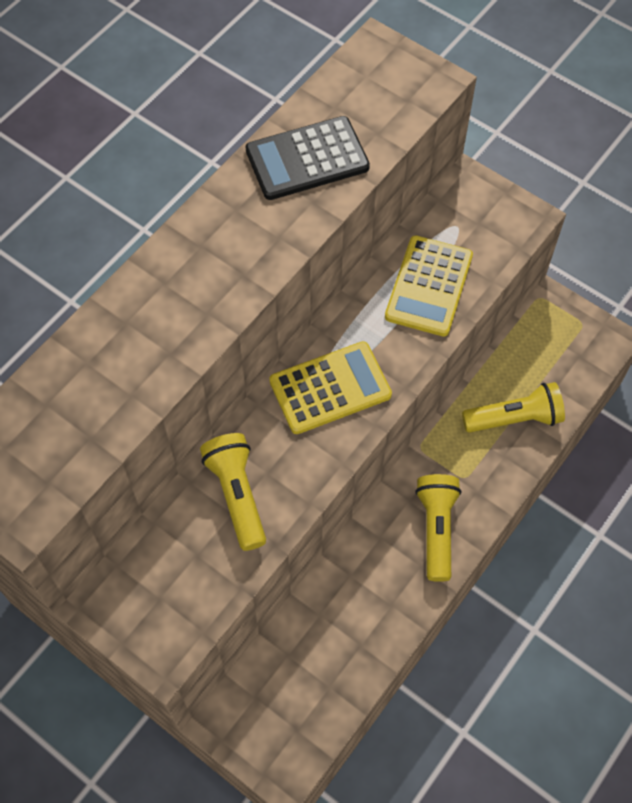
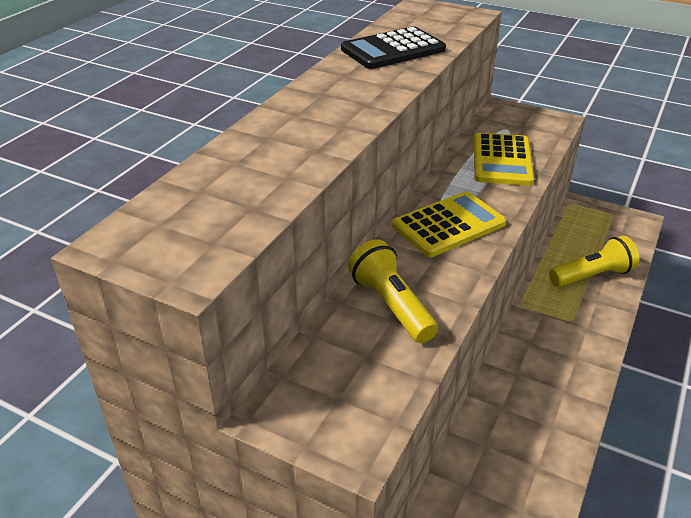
camera: 10 degrees left, 25 degrees down
yellow flashlight [415,474,461,582] -> none

